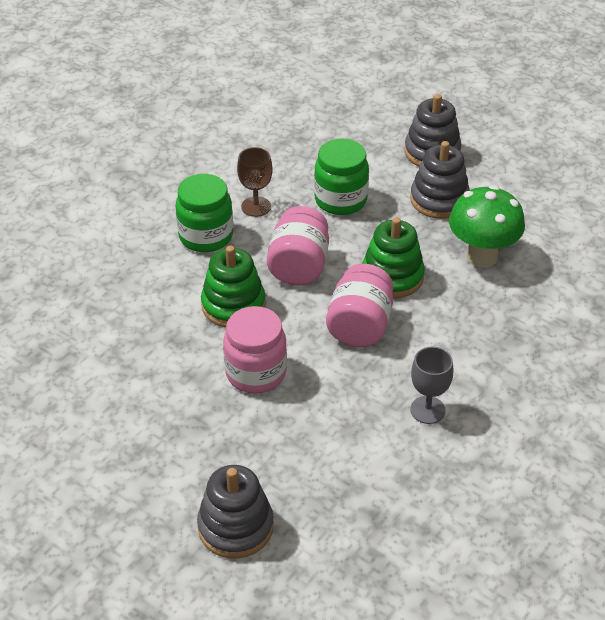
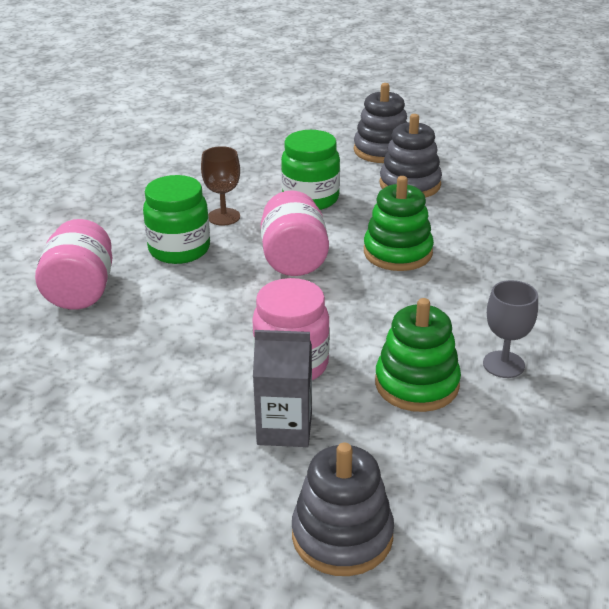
camera: 15 degrees left, 10 degrees down
green stacking toy [201,245,266,328] -> green stacking toy moved to [375,298,461,412]
pink jar [326,264,393,347] -> pink jar moved to [35,219,112,310]
green mushroom [449,185,525,268] -> none
none -> grey carton [253,330,312,447]

